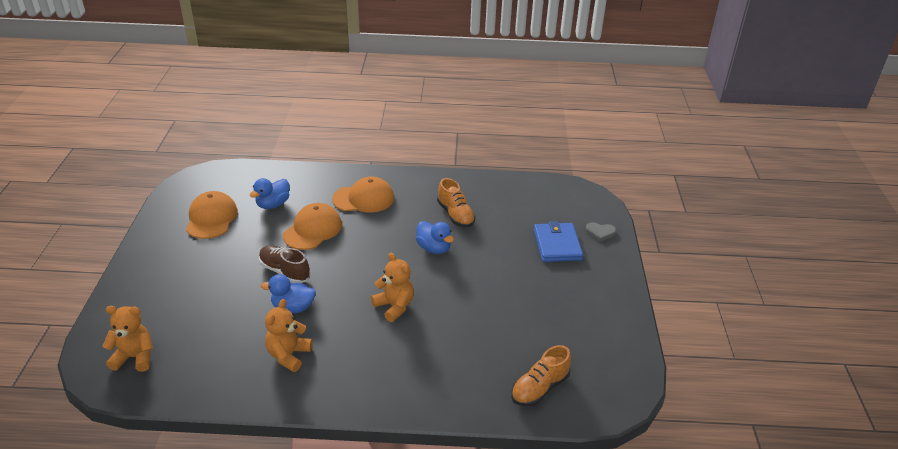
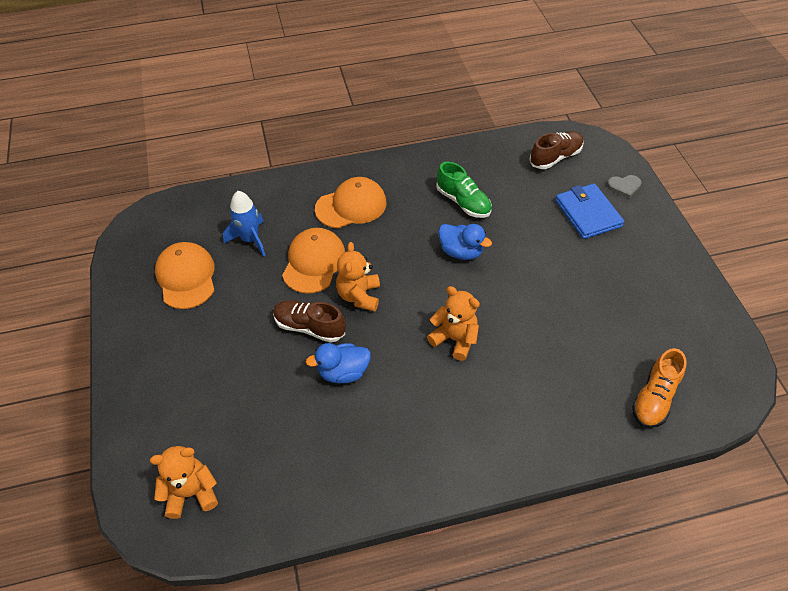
camera: 15 degrees left, 15 degrees up
blue duck [250,178,290,209] -> blue rocket [223,191,265,256]
orange teddy bear [265,299,312,372] -> orange teddy bear moved to [336,242,380,312]
orange shoe [437,178,476,228] -> green shoe [436,162,492,218]
none -> brown shoe [529,131,584,169]

